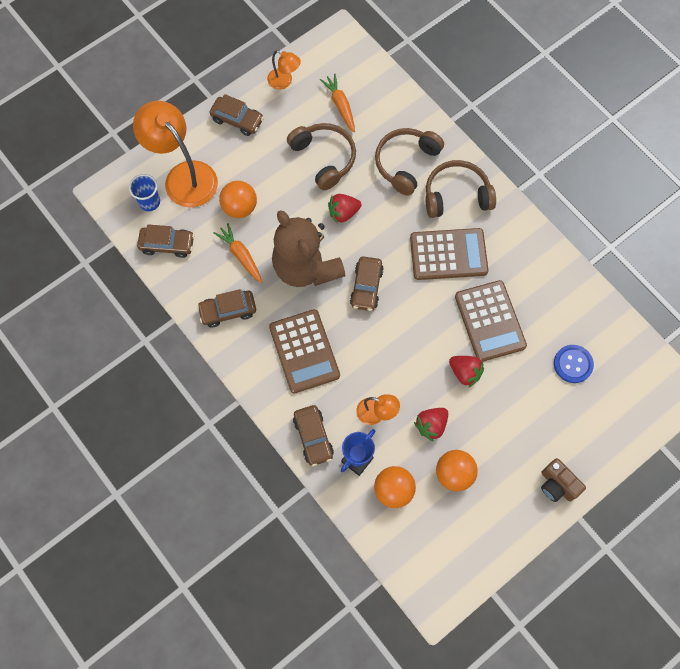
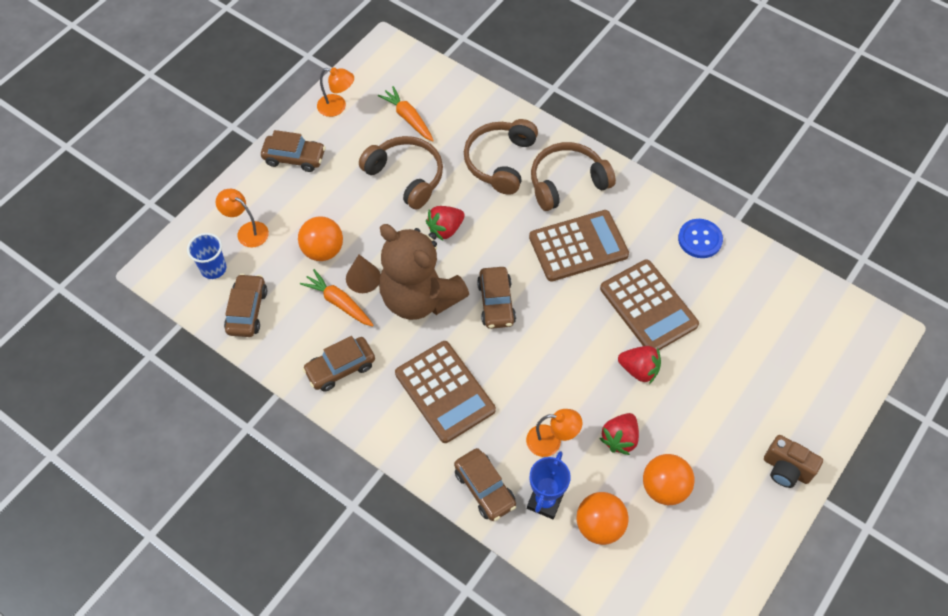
camera: 15 degrees left, 10 degrees down
orange lamp [133,101,218,208] -> orange lamp [216,189,269,248], size x0.49
brown car [137,224,195,258] -> brown car turned 75 degrees counterclockwise [224,274,267,337]
blue button [554,345,594,383] -> blue button moved to [678,219,723,258]
none -> brown cone [346,255,381,293]

